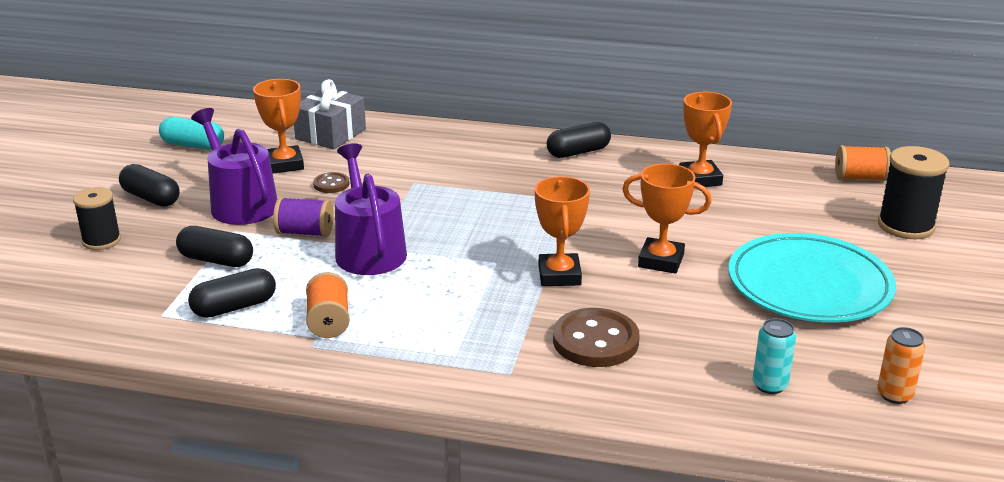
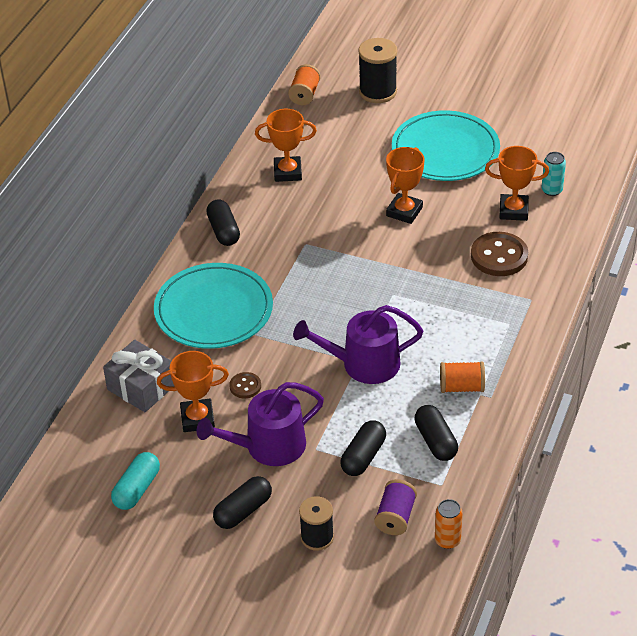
camera: 80 degrees left, 15 degrees up
purple spool [273,197,334,237] -> purple spool moved to [374,479,417,535]
orange trophy [535,176,590,286] -> orange trophy moved to [485,146,549,221]
orange can [877,327,925,404] -> orange can moved to [435,499,462,549]
none -> turquoise plate [154,263,273,349]

